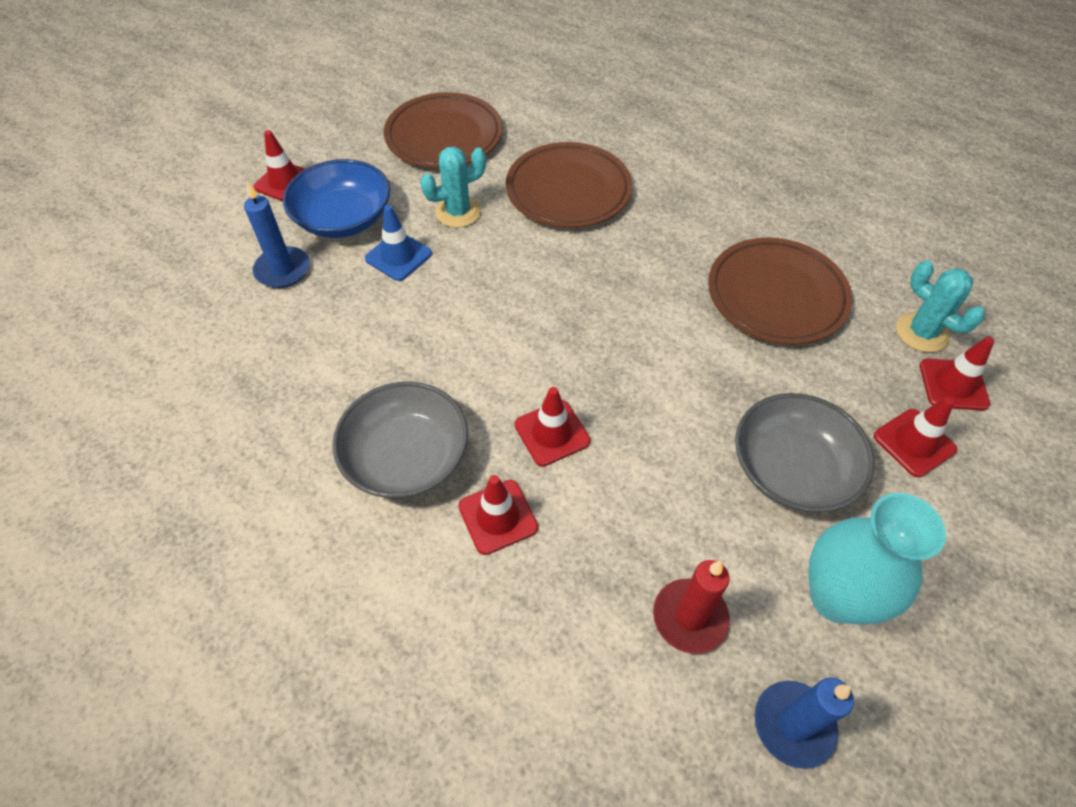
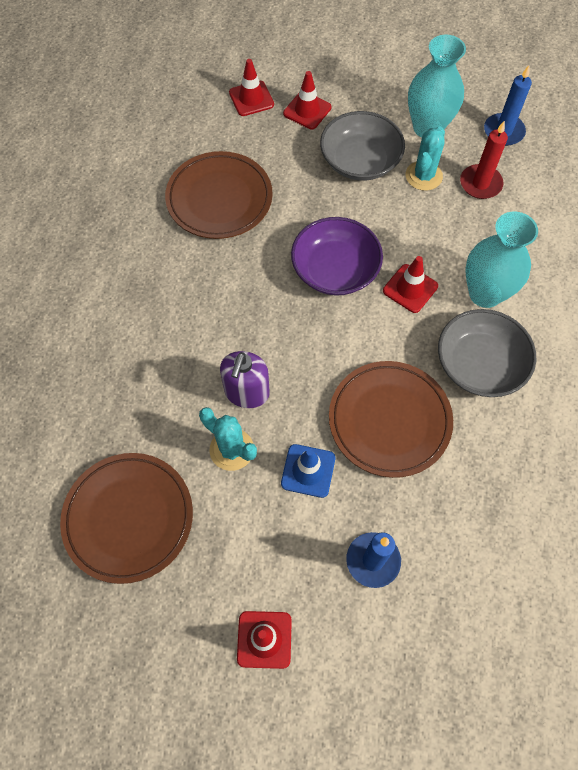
camera: 115 degrees left, 10 degrees up
blue bowl [283,159,390,238] -> none
red traffic cone [458,475,538,555] -> turquoise vase [465,211,538,308]
brown plate [506,142,632,228] -> brown plate moved to [329,361,453,478]
turquoise cactus [896,261,985,352] -> turquoise cactus moved to [406,126,445,191]
none -> purple soap dispenser [220,351,270,408]
none -> purple bowl [291,217,383,296]

